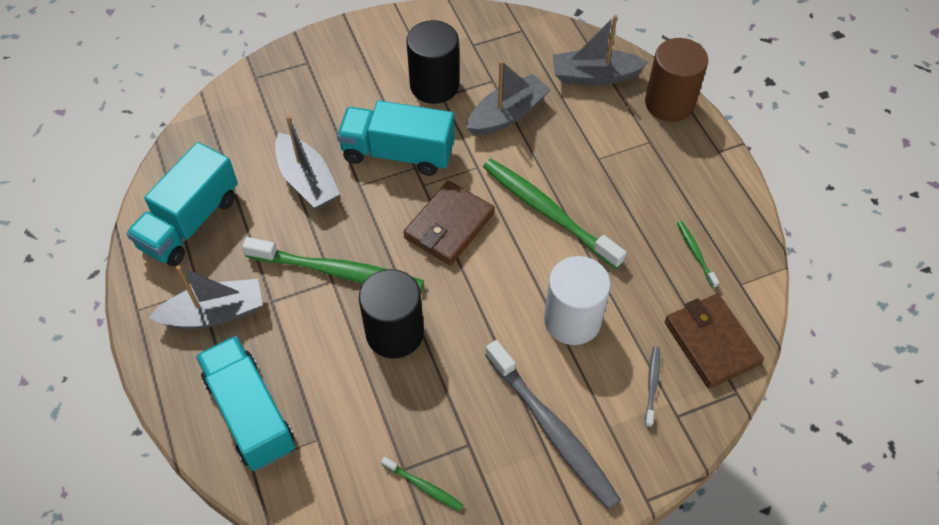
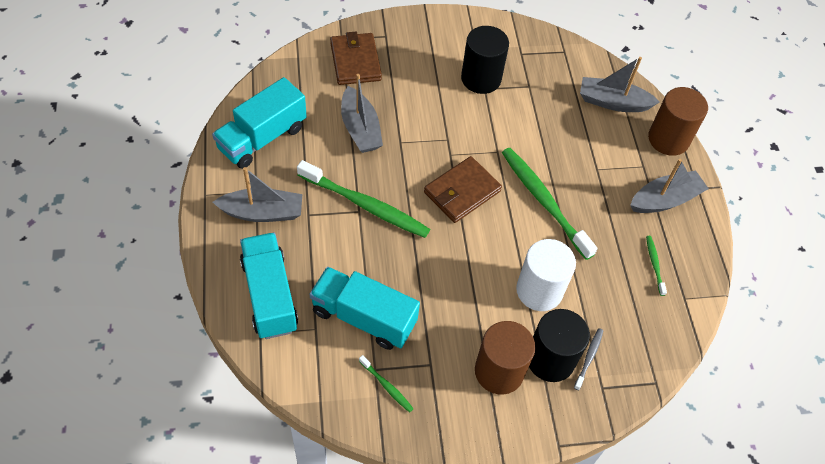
camera: 10 degrees right, 0 degrees up
turquoise truck [337,100,454,176] -> turquoise truck moved to [310,267,420,350]
black cylinder [359,269,424,358] -> black cylinder moved to [529,309,590,382]
grey boat [466,60,551,136] -> grey boat moved to [630,159,709,213]
grey toothbrush [485,340,621,510] -> brown cylinder [475,321,535,394]
brown wallet [665,294,764,388] -> brown wallet moved to [330,32,382,85]

